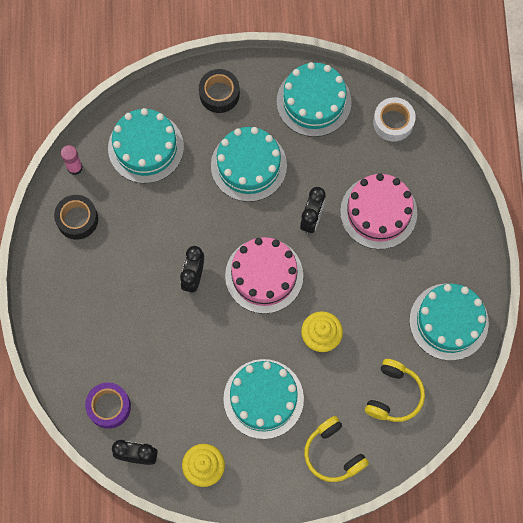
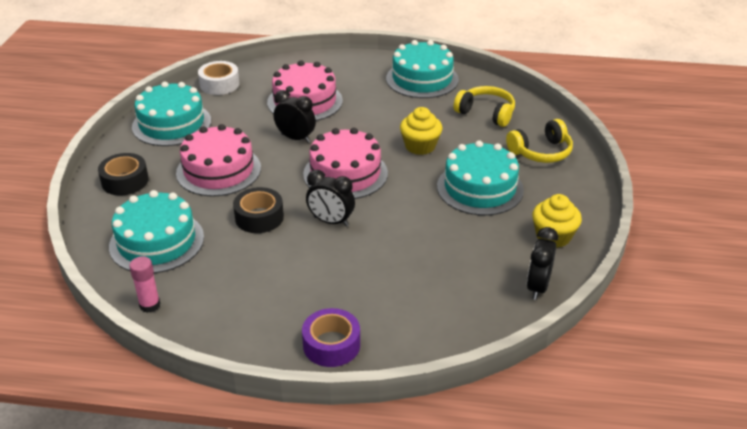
camera: 80 degrees left, 35 degrees down
black tape [54,195,98,240] -> black tape moved to [233,187,284,233]
purple tape [85,383,131,429] -> purple tape moved to [302,308,360,367]
turquoise cake [211,127,287,202] -> pink cake [176,124,261,196]

